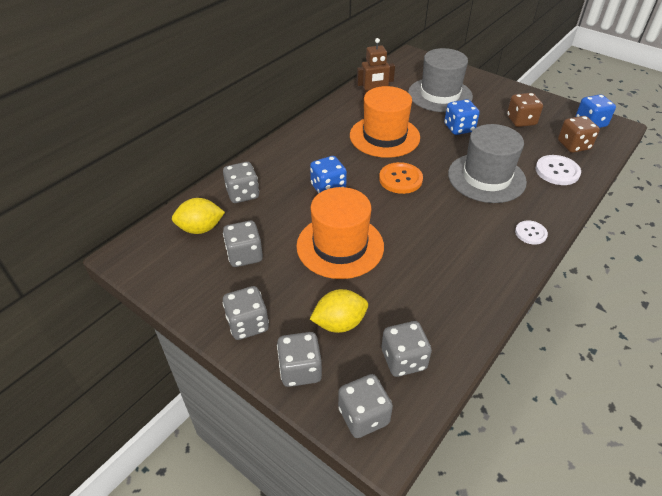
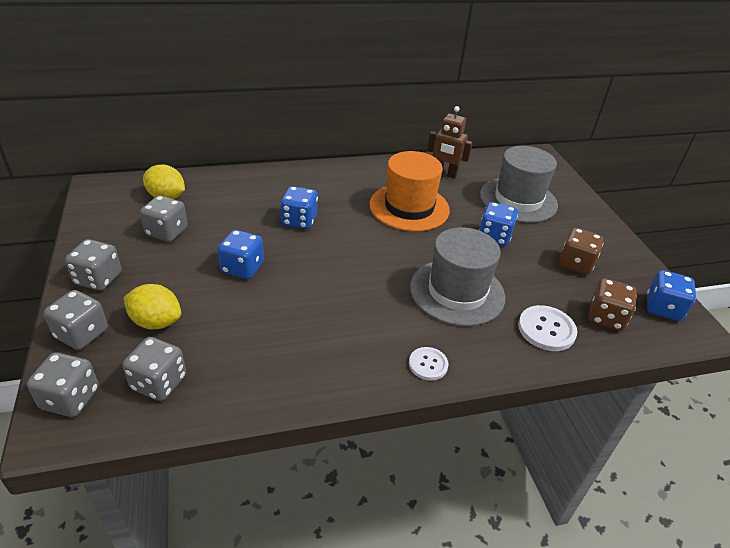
camera: 35 degrees right, 5 degrees down
grey dice [223,162,259,203] -> none
orange hat [296,187,384,279] -> blue dice [218,230,264,279]
orange button [379,162,423,194] -> none

